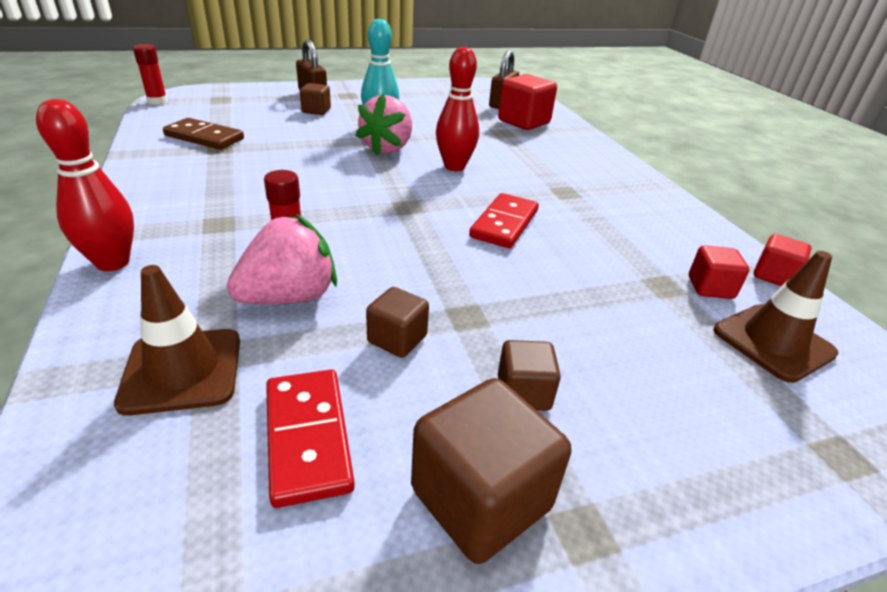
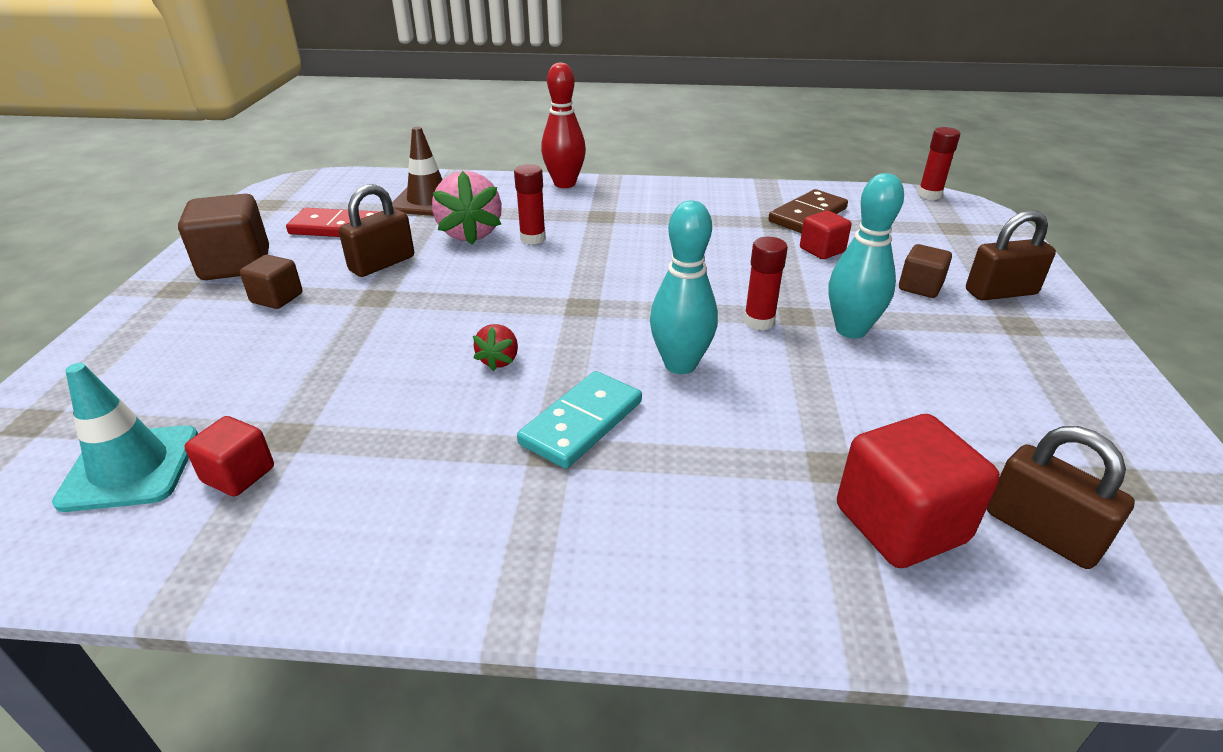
camera: 115 degrees right, 0 degrees up
pink strawberry [355,94,412,155] -> red glue stick [744,237,788,330]
brown cube [366,287,429,358] -> brown padlock [338,184,414,277]
red bowling pin [436,47,479,171] -> turquoise bowling pin [650,201,718,374]
red domino [469,193,539,248] -> red strawberry [473,324,518,371]
brown traffic cone [713,251,838,383] -> turquoise traffic cone [52,363,198,512]
red cube [754,234,812,286] -> red cube moved to [800,211,851,259]
none -> turquoise domino [517,371,642,469]

